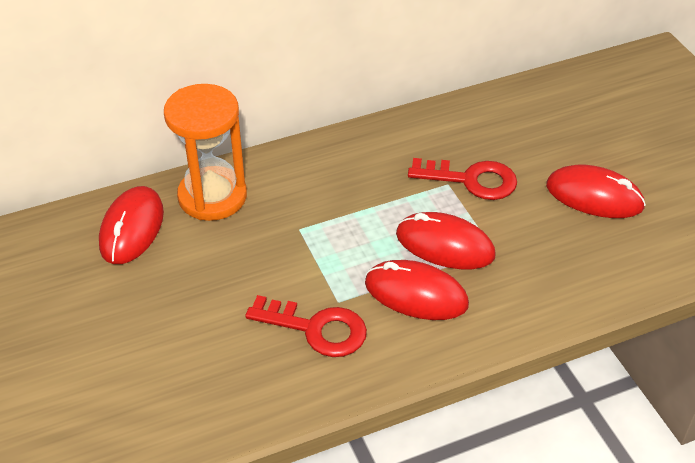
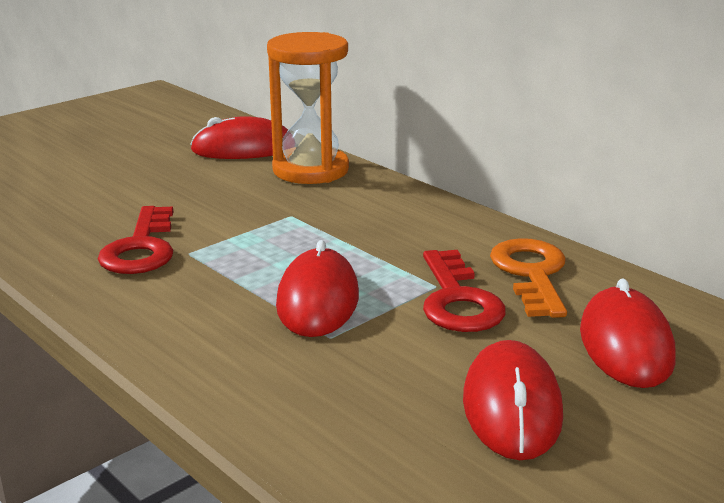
camera: 70 degrees right, 20 degrees down
red mouse [365,260,469,320] -> red mouse moved to [580,278,676,388]
none -> orange key [490,238,567,318]

